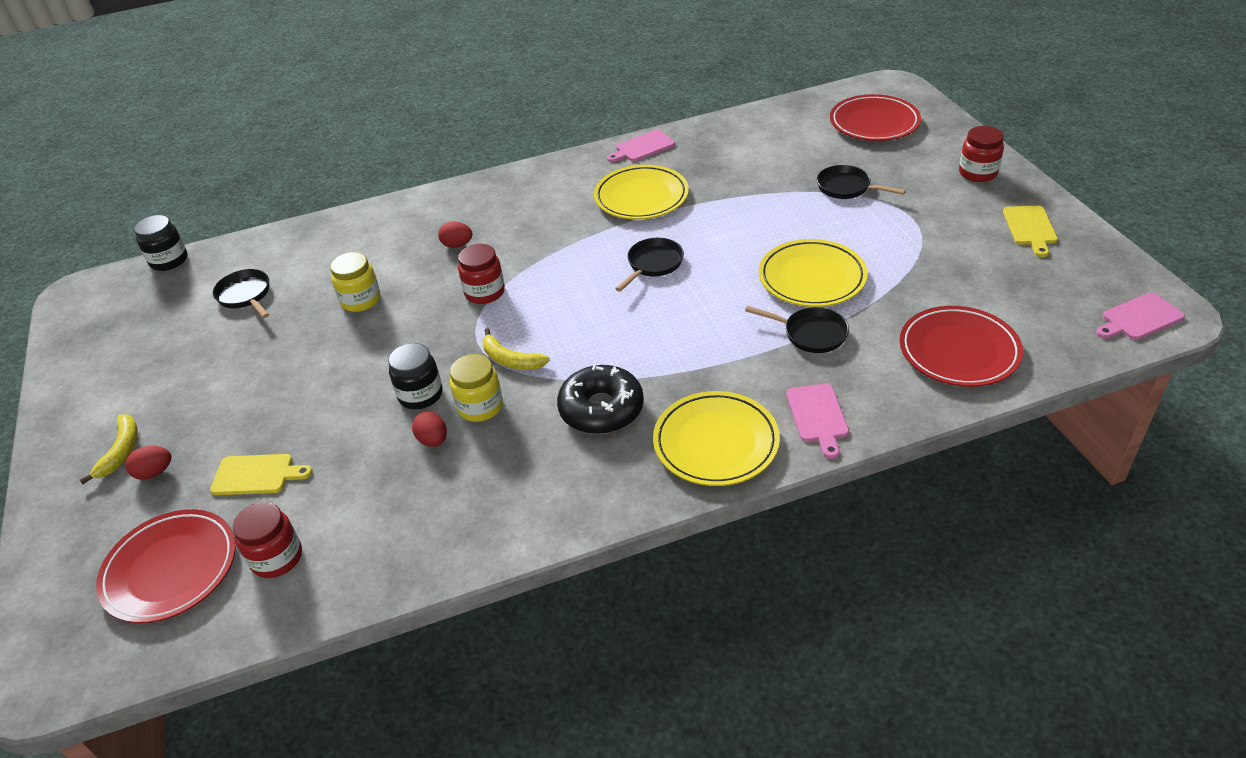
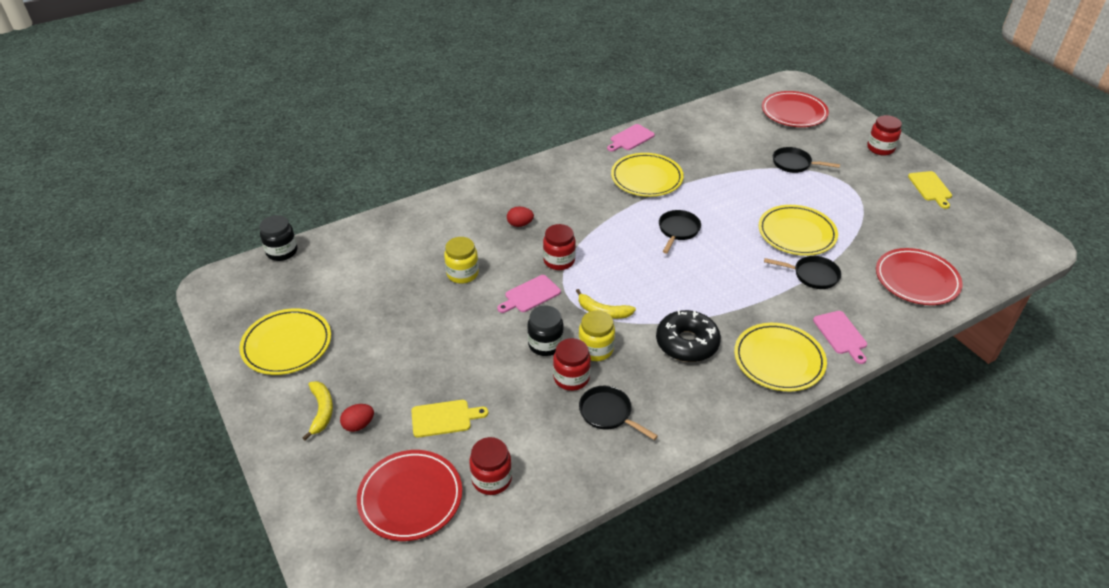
camera: 15 degrees left, 0 degrees up
black pan [213,269,269,318] -> black pan moved to [579,386,658,440]
red egg [412,411,447,447] -> red jar [553,338,591,391]
pink cutting board [1096,293,1185,340] -> pink cutting board moved to [497,275,561,313]
none -> yellow plate [239,308,331,375]

